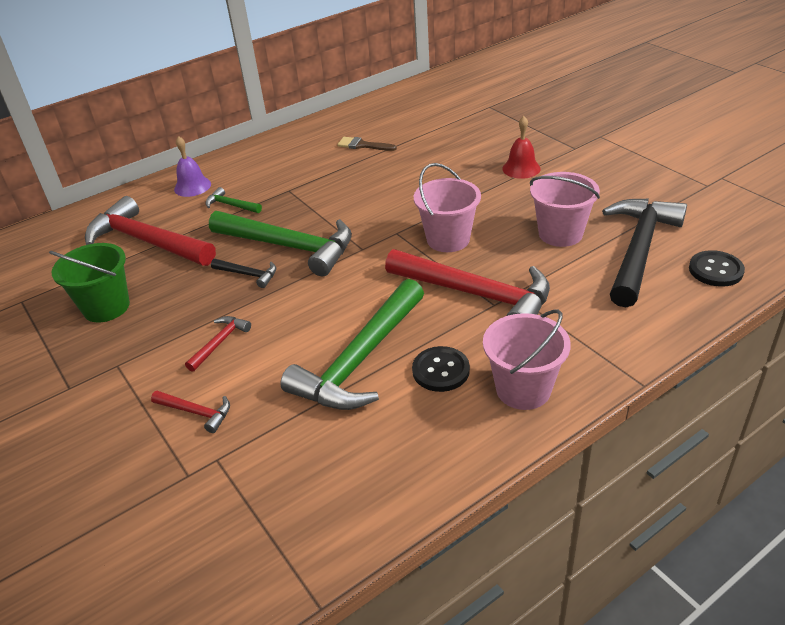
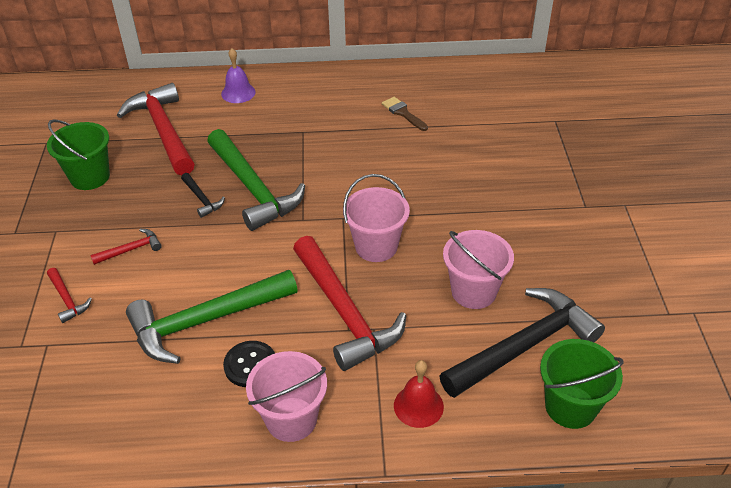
camera: 30 degrees right, 5 degrees up
green hammer [205,187,262,213] -> none
red bell [502,116,541,179] -> red bell moved to [394,360,444,428]
black button [689,250,745,287] -> green bucket [540,339,624,429]

